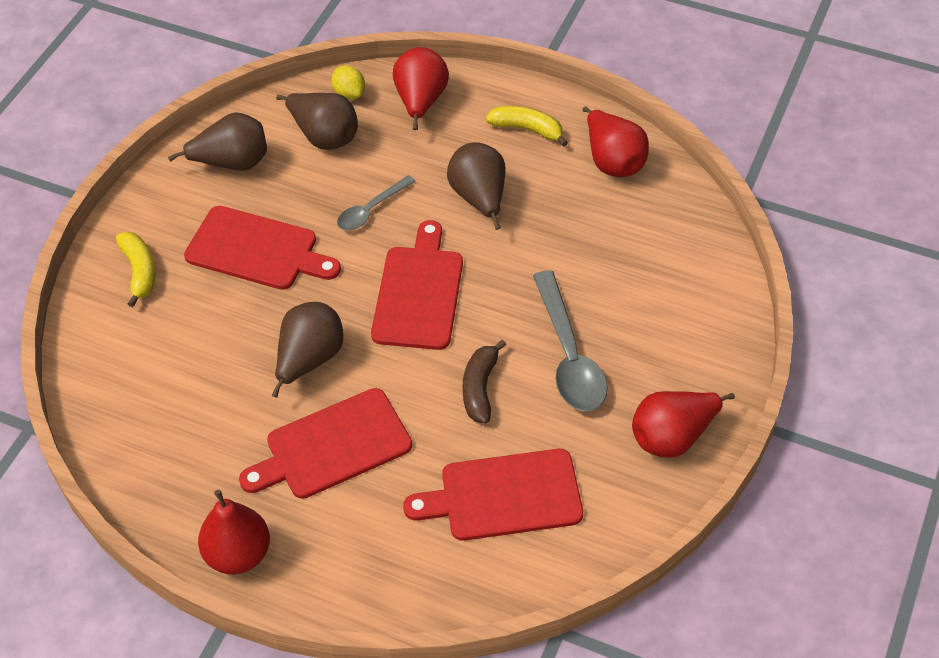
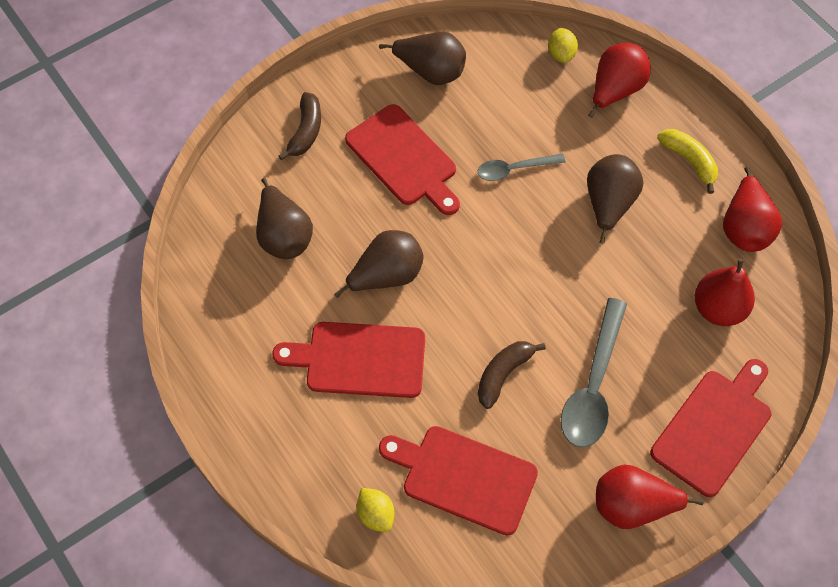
camera: 30 degrees right, 10 degrees up
yellow banana [116,232,156,307] -> brown banana [279,92,321,161]
red pear [198,490,270,574] -> red pear moved to [695,258,755,326]
brown pear [276,93,358,150] -> brown pear moved to [256,178,313,259]
red cutting board [371,220,463,350] -> red cutting board moved to [650,359,771,497]
none -> yellow lemon [357,488,395,532]

